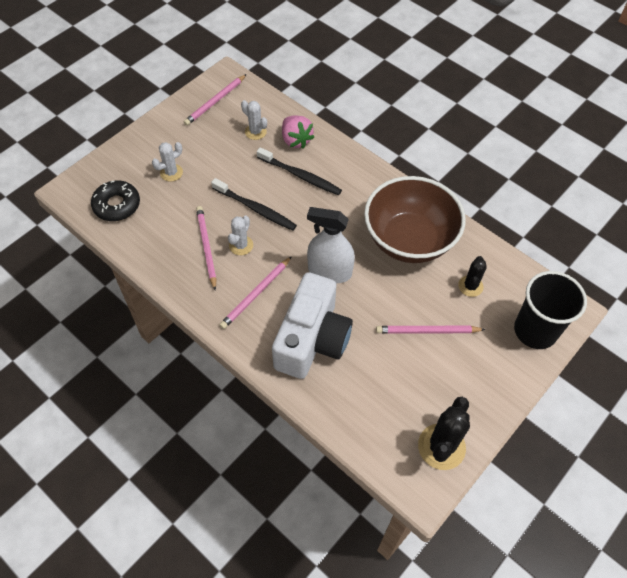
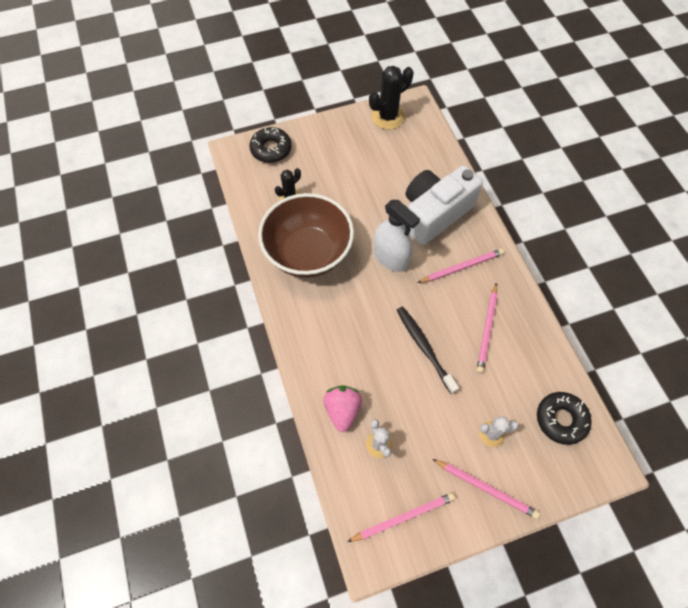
camera: 150 degrees left, 5 degrees up
white cactus [228,216,253,255] -> none
black toothbrush [257,147,342,195] -> none
pink pencil [376,326,486,333] -> pink pencil moved to [432,459,540,519]
black cup [514,271,587,349] -> black donut [250,127,292,163]

